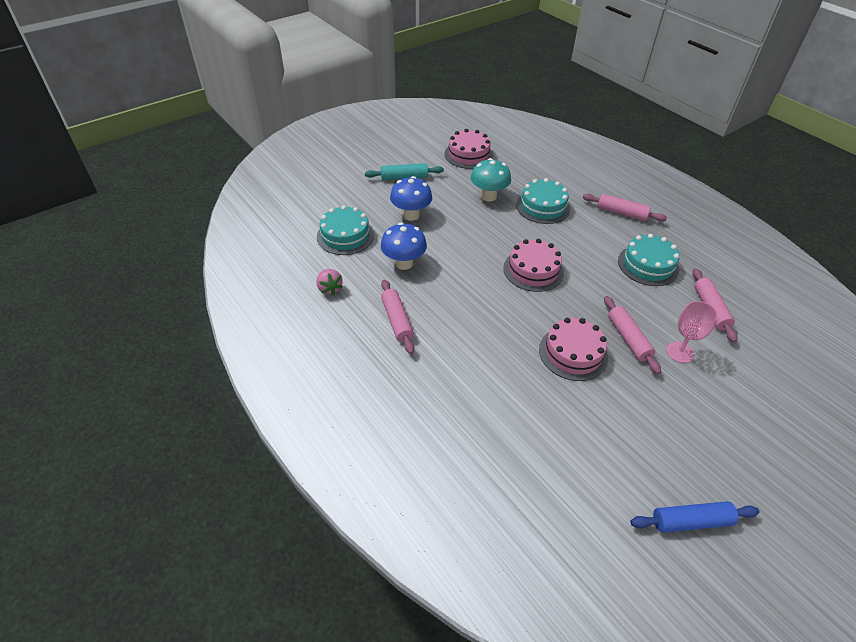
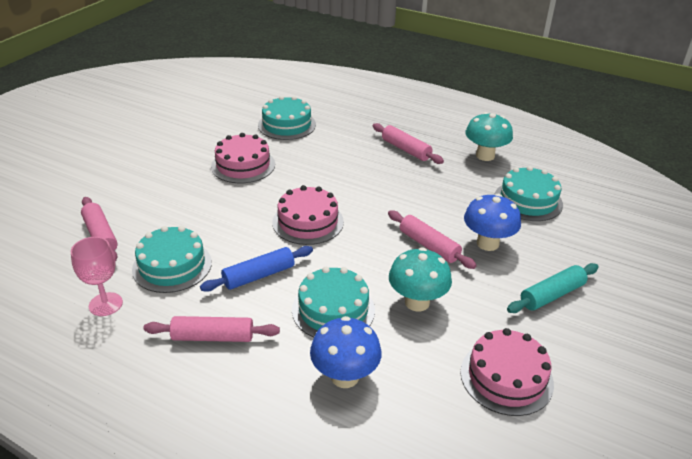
camera: 155 degrees right, 10 degrees down
pink strawberry [316,269,343,295] -> turquoise mushroom [465,112,513,161]
blue mushroom [381,222,427,270] -> blue mushroom moved to [310,316,382,388]
pink rolling pin [604,296,661,374] -> pink rolling pin moved to [388,210,477,269]
blue rolling pin [630,501,759,533] -> blue rolling pin moved to [200,246,313,292]
pink goblet [666,301,718,363] -> pink goblet moved to [71,237,123,316]
none -> turquoise cake [258,96,316,140]

